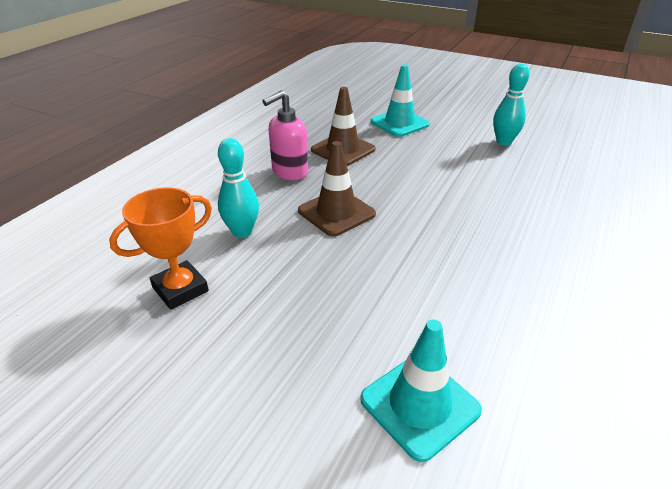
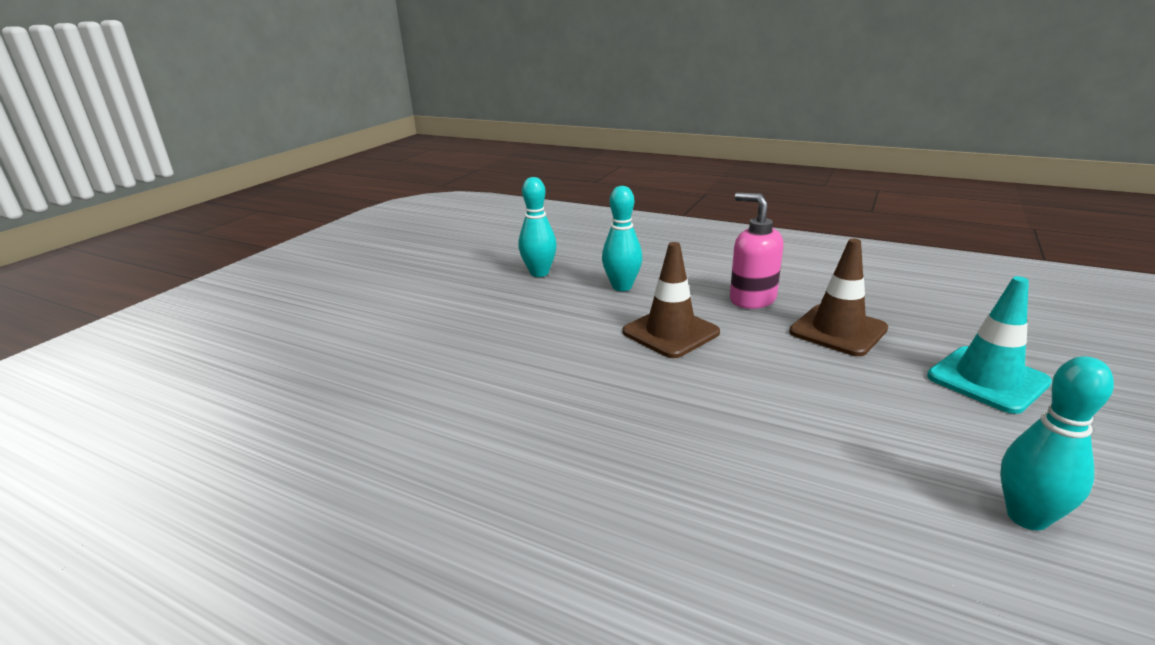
camera: 90 degrees right, 10 degrees down
orange trophy [109,187,212,310] -> turquoise bowling pin [518,177,557,277]
turquoise traffic cone [360,320,482,462] -> none

